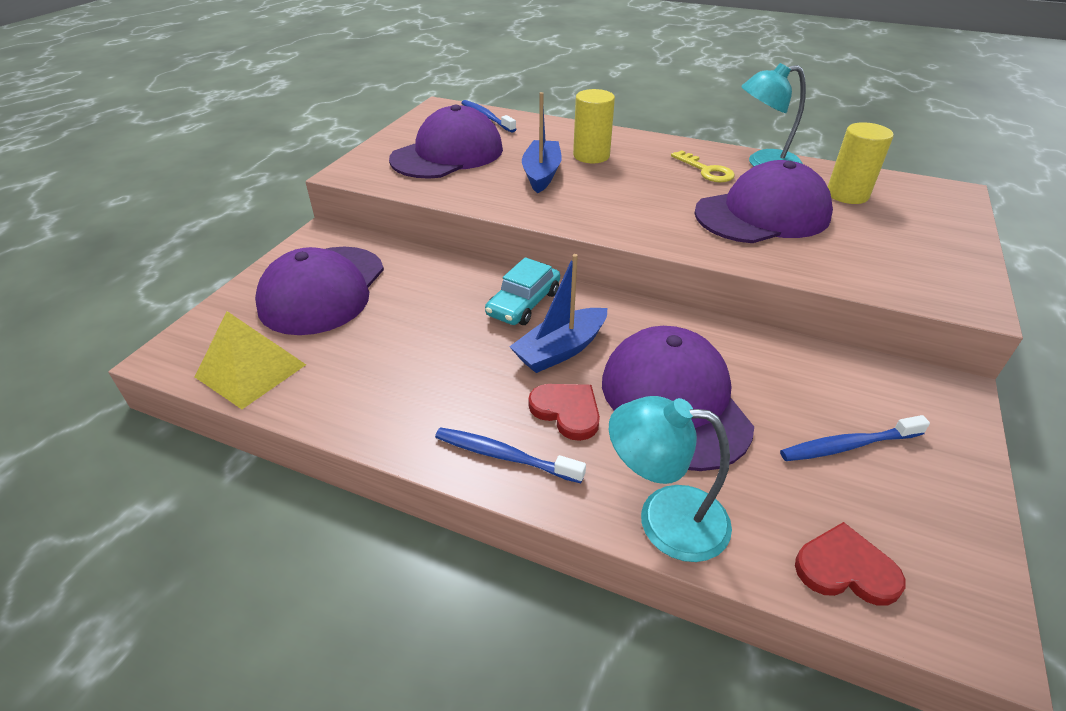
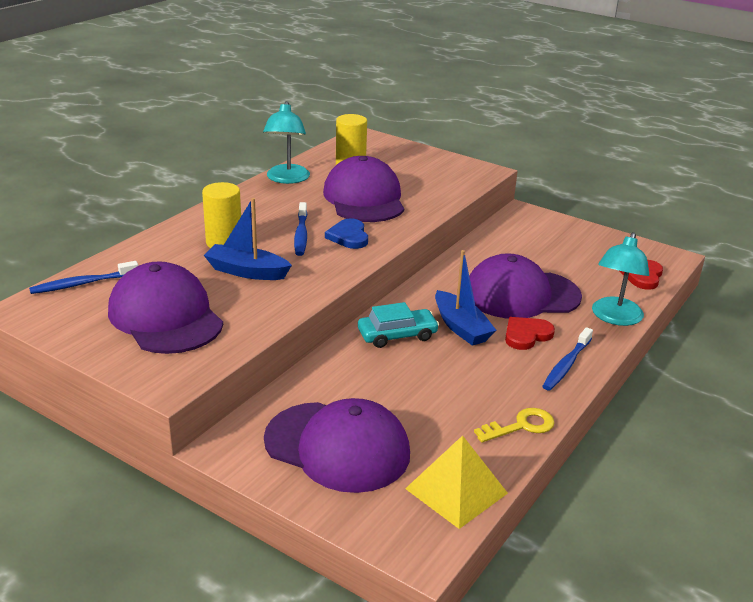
camera: 80 degrees left, 10 degrees down
turquoise car [485,257,560,325] -> turquoise car turned 60 degrees counterclockwise [358,302,439,348]
yellow key [671,150,735,182] -> yellow key moved to [474,408,555,443]
blue toothbrush [780,415,930,461] -> blue toothbrush moved to [294,202,307,256]
none -> blue heart [325,218,368,249]

